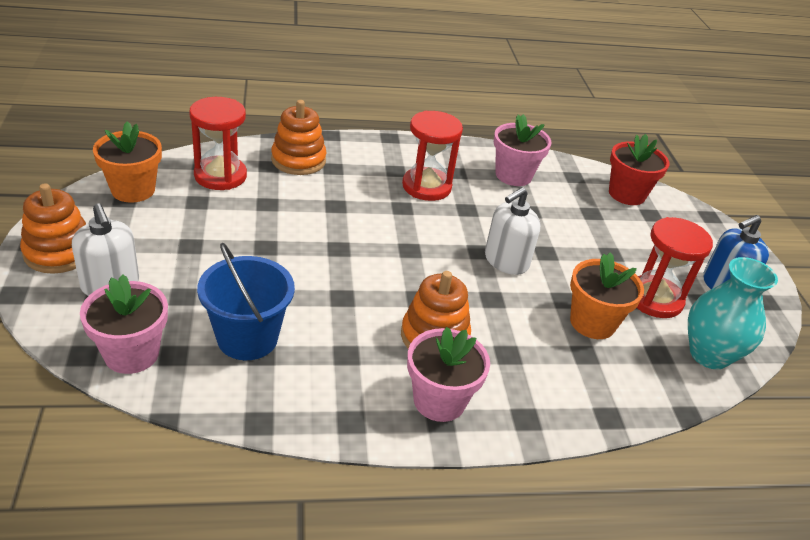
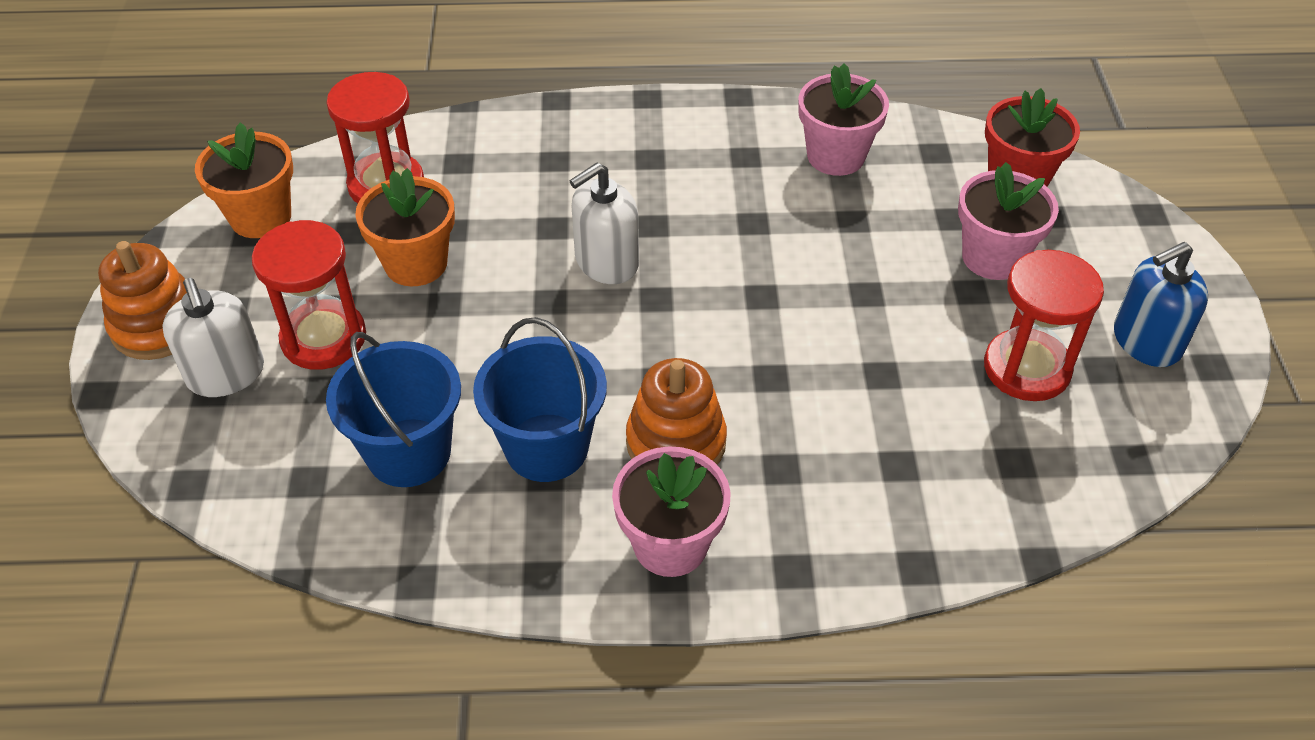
camera: 10 degrees right, 10 degrees up
pink flower pot [80,274,168,374] -> pink flower pot moved to [958,162,1059,280]
orange stacking toy [271,100,326,175] -> none
red hourglass [402,111,463,201] -> red hourglass moved to [252,220,366,370]
white soap dispenser [485,187,541,275] -> white soap dispenser moved to [570,163,639,284]
orange flower pot [570,252,644,339] -> orange flower pot moved to [355,168,455,286]
turquoise vase [688,257,778,369] -> none
none -> blue bucket [473,317,607,482]

